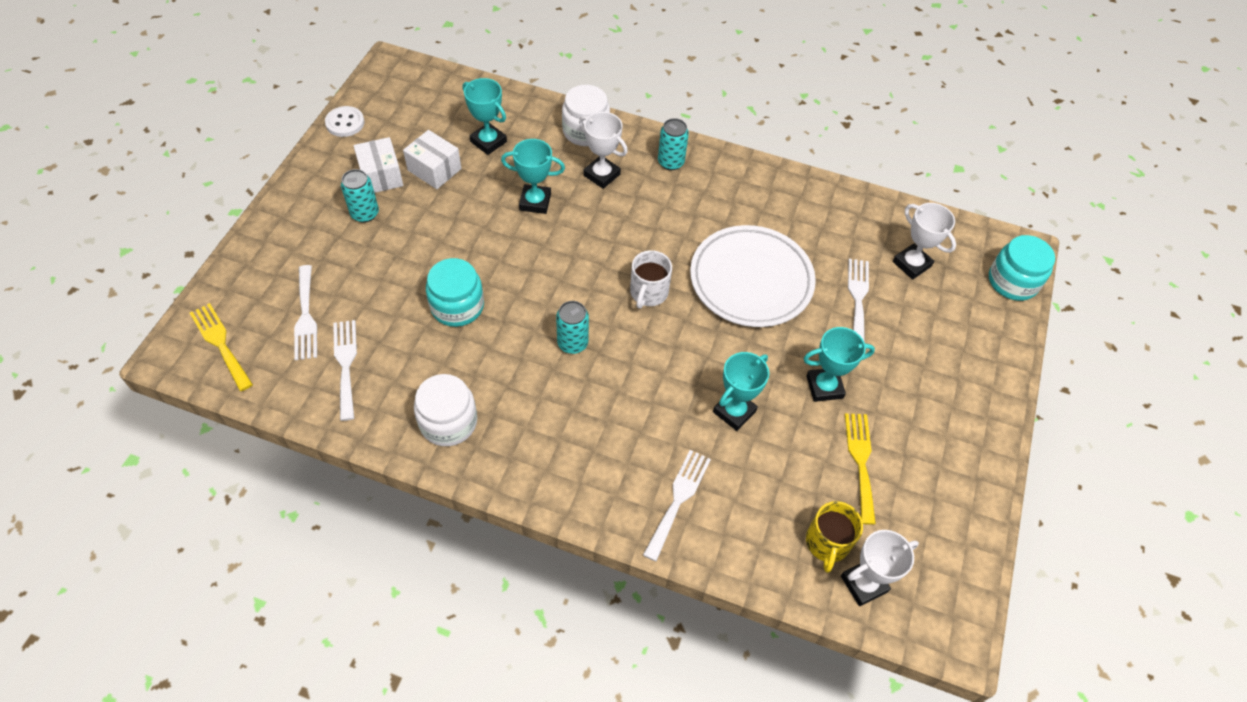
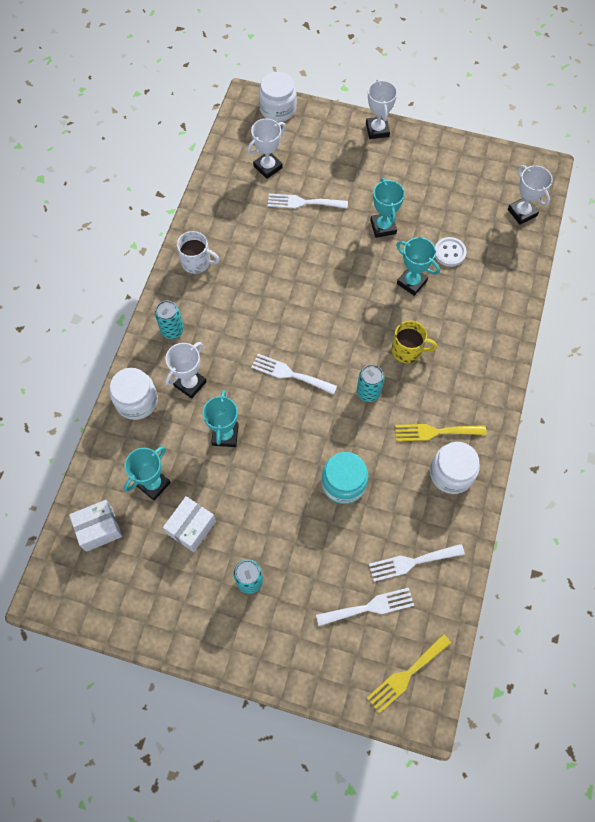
camera: 90 degrees left, 10 degrees up
white button [325,106,365,137] -> white button moved to [435,237,467,267]
white box [354,137,403,193] -> white box moved to [69,500,122,552]
white mug [630,250,672,309] -> white mug moved to [177,231,220,274]
white fork [643,450,711,561] -> white fork moved to [251,354,337,395]
white plate [690,225,816,327] -> none
yellow mug [806,501,863,573] -> yellow mug moved to [392,320,437,363]
yellow fork [845,413,876,525] -> yellow fork moved to [395,424,486,441]
turquoise jar [989,235,1055,301] -> white jar [259,72,297,122]
none -> white trophy [366,79,397,139]

